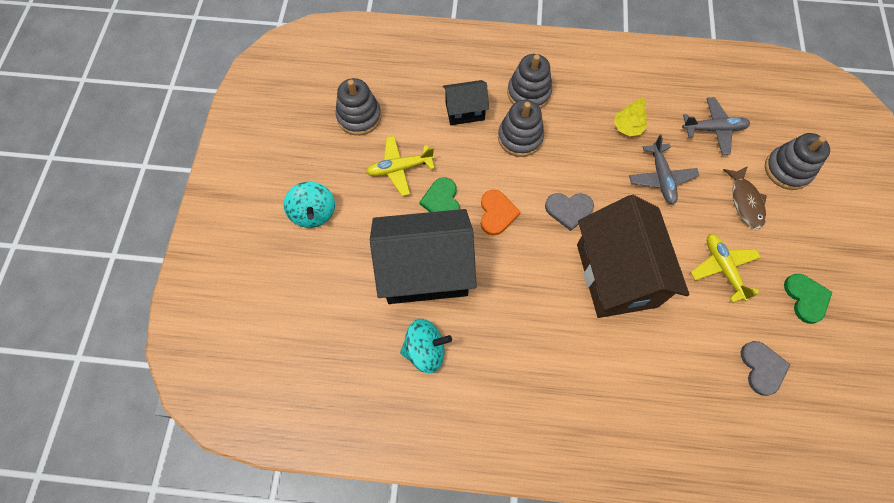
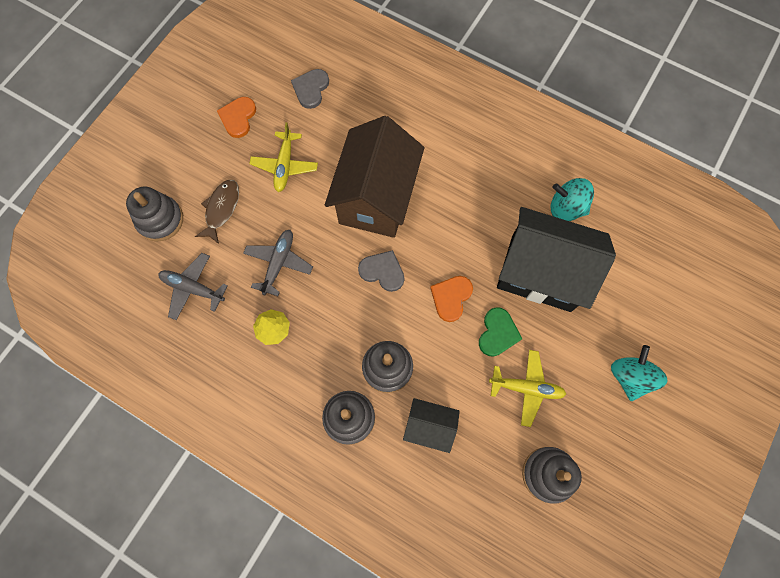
camera: 155 degrees left, 5 degrees up
green heart [784,274,832,324] -> orange heart [217,97,256,138]

